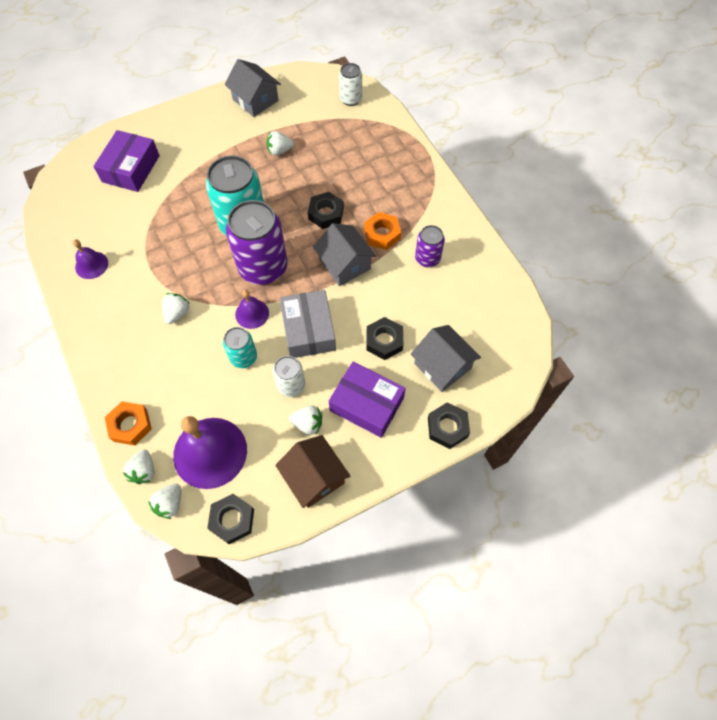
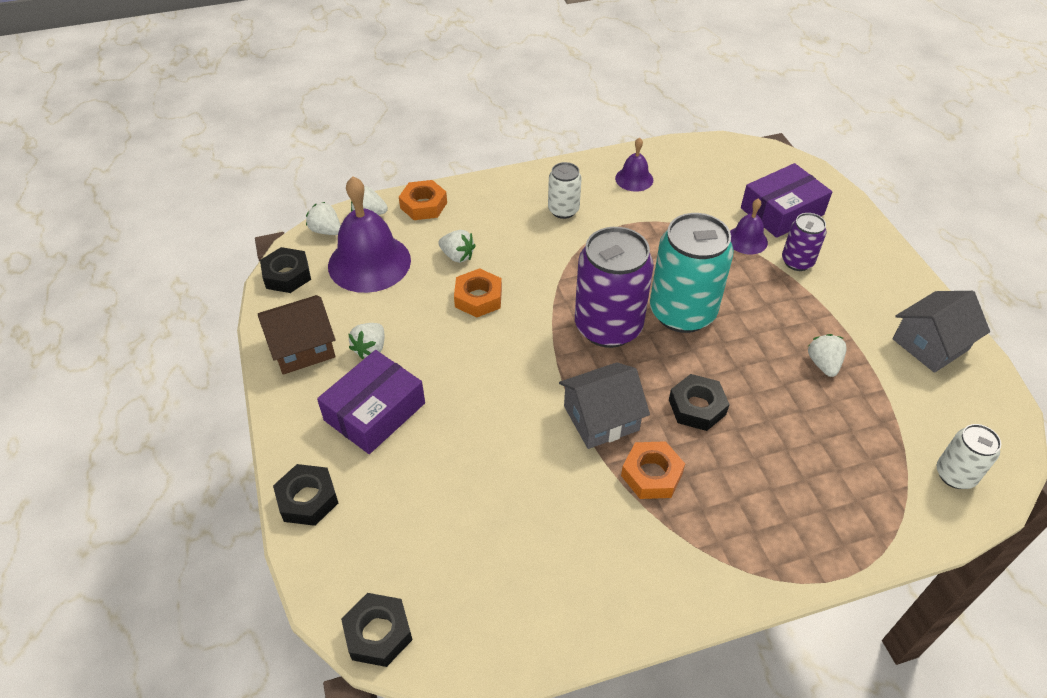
camera: 100 degrees right, 15 degrees down
purple box [93,130,160,192] -> purple box turned 60 degrees counterclockwise [741,163,832,238]
white strawberry [162,293,190,324] -> white strawberry moved to [438,230,476,263]
turquoise can [223,327,257,368] -> orange nut [454,268,502,317]
purple bell [235,290,269,329] -> purple bell moved to [730,198,768,254]
white can [273,356,305,397] -> white can moved to [548,162,582,219]
grey box [280,290,336,358] -> none
black nut [366,317,403,360] -> black nut moved to [341,593,412,667]
grey house [411,325,481,392] -> none
purple can [415,225,445,267] -> purple can moved to [782,213,827,271]

